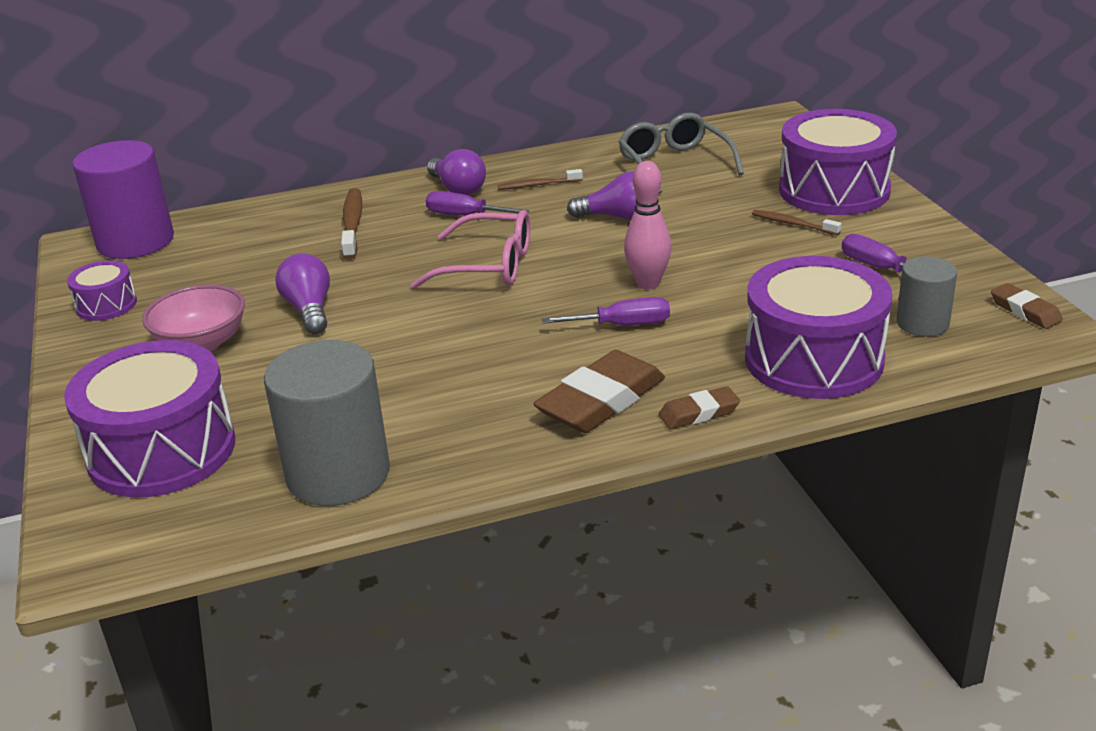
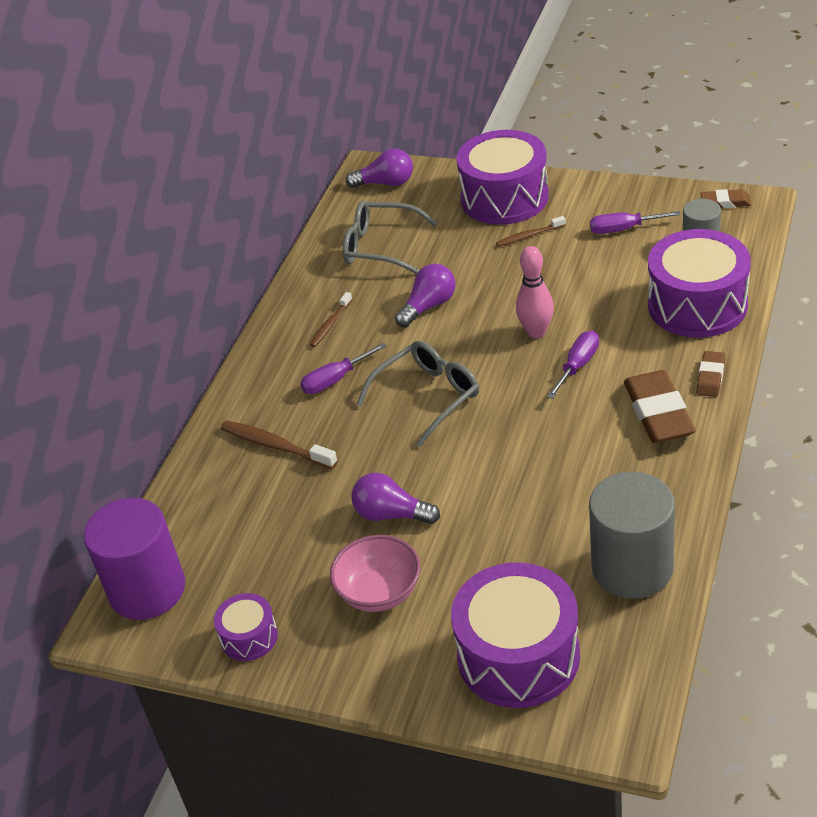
camera: 50 degrees left, 10 degrees up
pink glasses [411,210,530,289] -> grey glasses [356,341,479,447]
purple light bulb [427,149,486,195] -> purple light bulb moved to [346,148,413,188]

